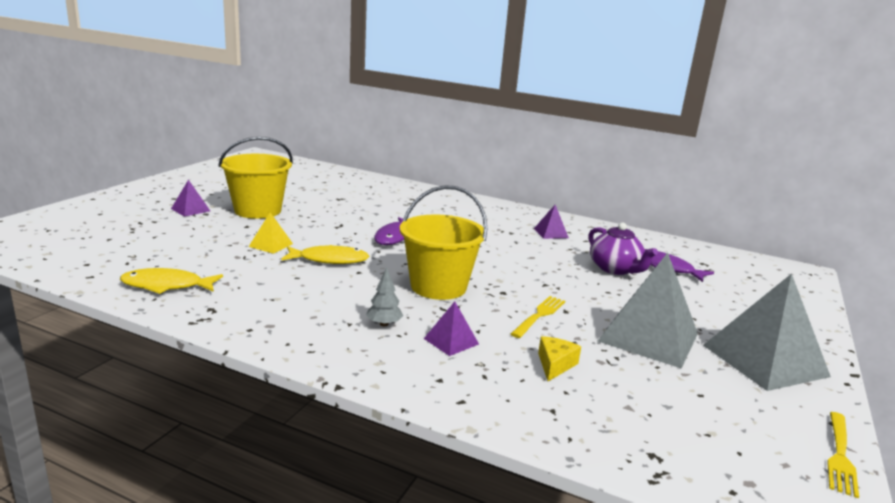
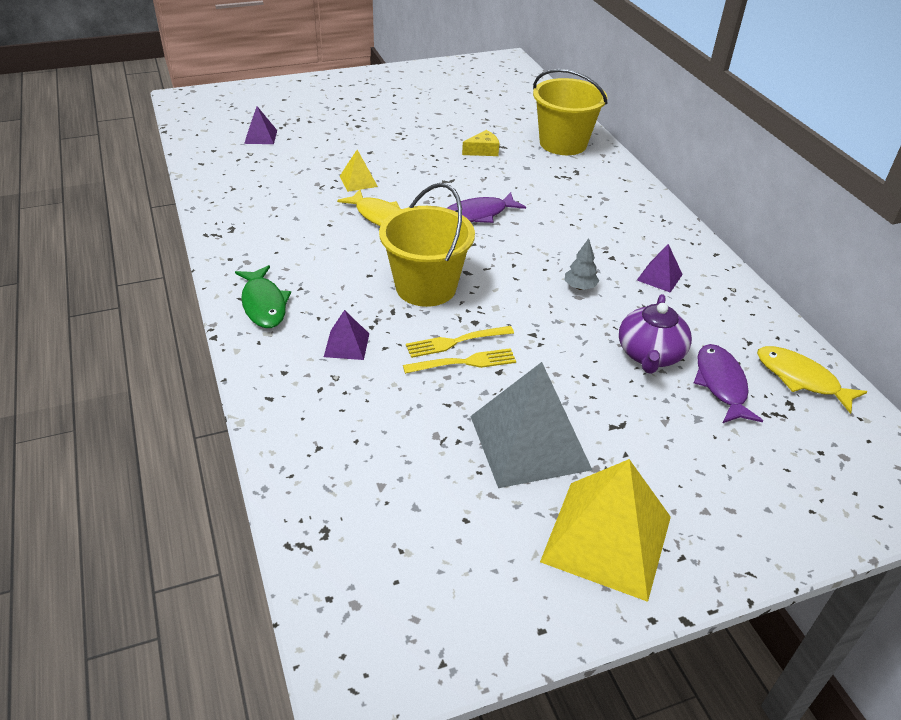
camera: 45 degrees right, 20 degrees up
yellow fish [120,268,223,294] -> yellow fish moved to [757,346,867,414]
purple pyramid [171,180,210,217] -> purple pyramid moved to [244,106,277,144]
yellow bucket [219,137,293,219] -> yellow bucket moved to [533,69,608,155]
grey tree [366,268,403,326] -> grey tree moved to [565,238,599,290]
yellow cheese [538,336,581,381] -> yellow cheese moved to [462,130,499,156]
grey pyramid [703,273,831,391] -> yellow pyramid [540,459,671,602]
yellow fork [827,412,859,498] -> yellow fork moved to [406,326,514,358]
none -> green fish [235,265,291,328]

